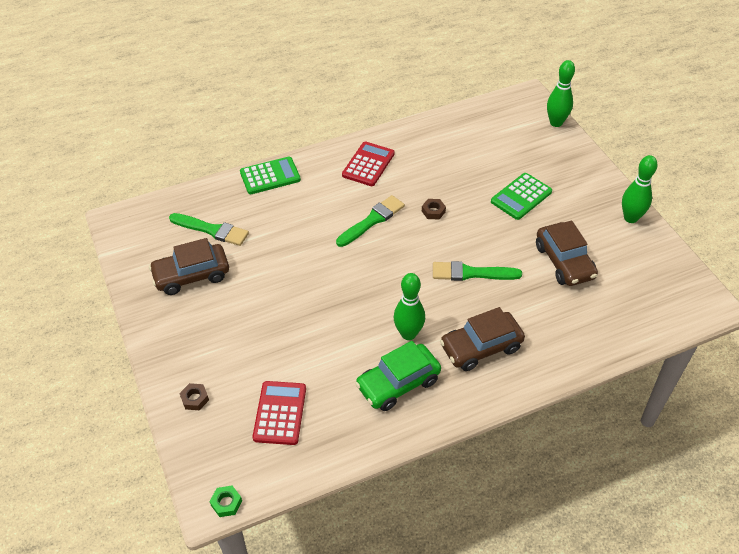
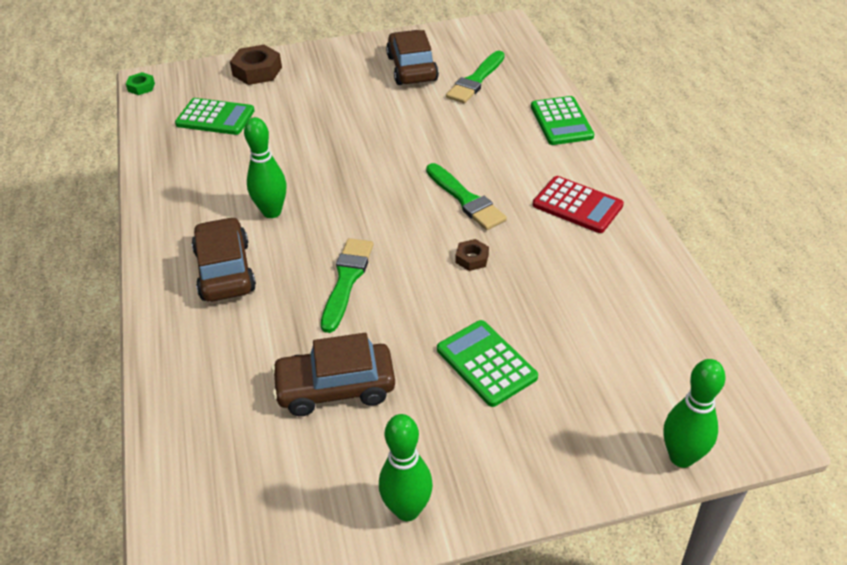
camera: 100 degrees right, 5 degrees down
brown nut [179,383,209,410] -> brown nut [230,45,282,85], size x1.82
red calculator [253,381,306,445] -> green calculator [175,98,255,135]
green car [355,341,441,411] -> none

